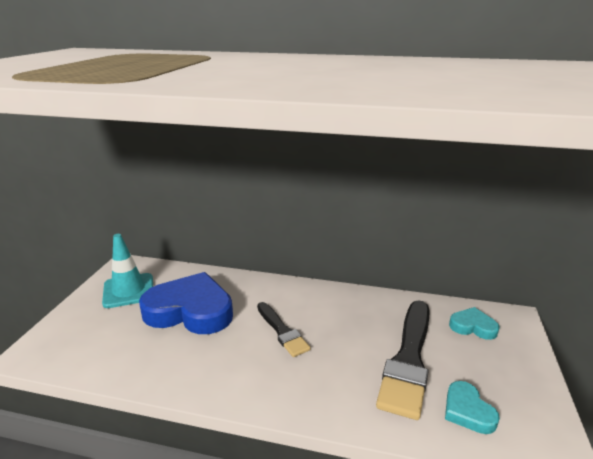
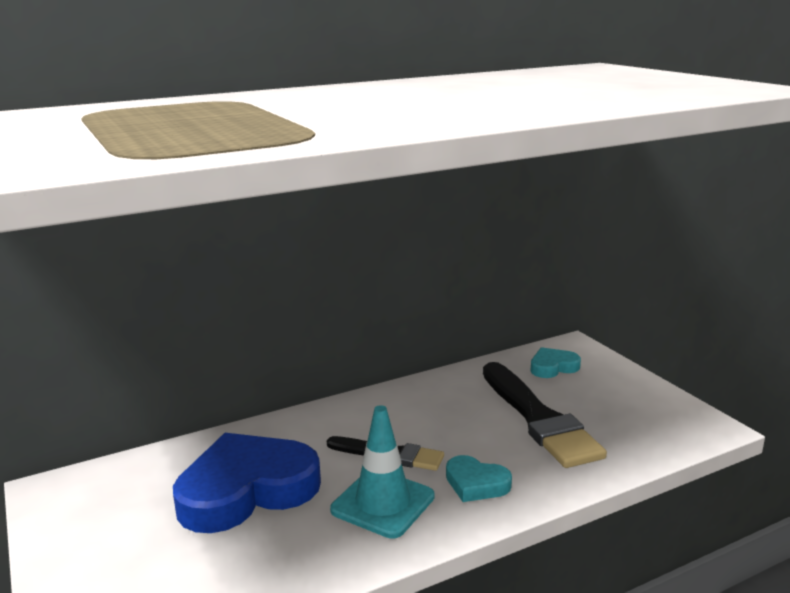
camera: 40 degrees left, 5 degrees down
turquoise traffic cone [102,234,153,308] -> turquoise traffic cone moved to [330,405,435,539]
turquoise heart [445,381,500,434] -> turquoise heart moved to [446,455,512,502]

